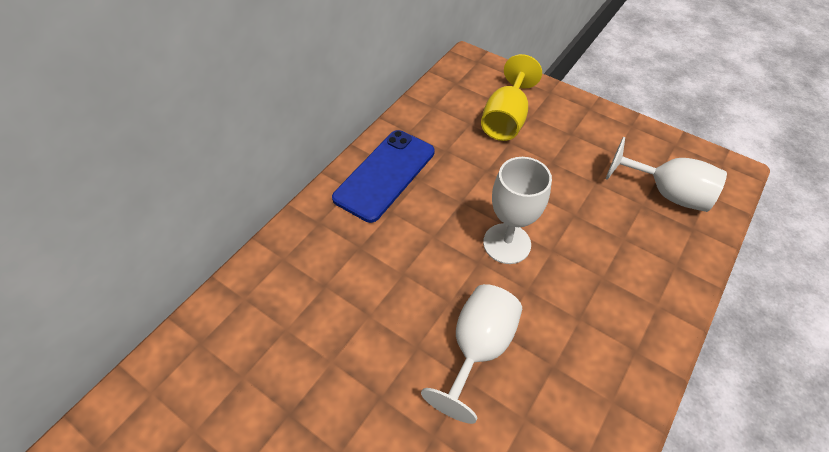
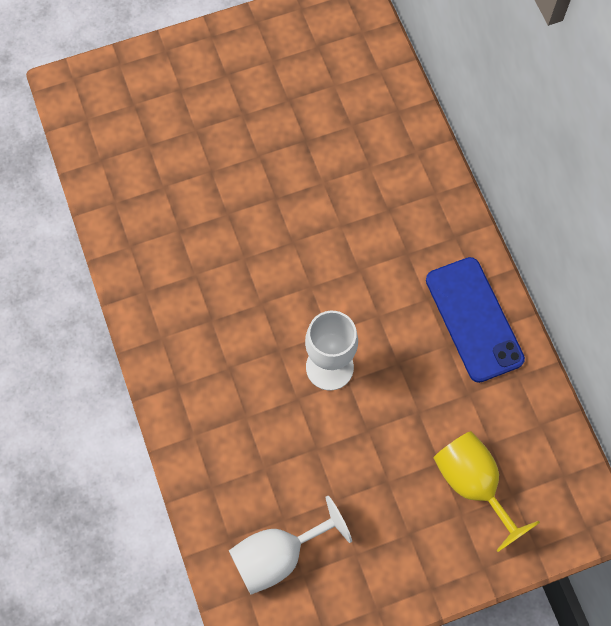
camera: 125 degrees right, 15 degrees up
white goblet [421,284,522,424] -> none

